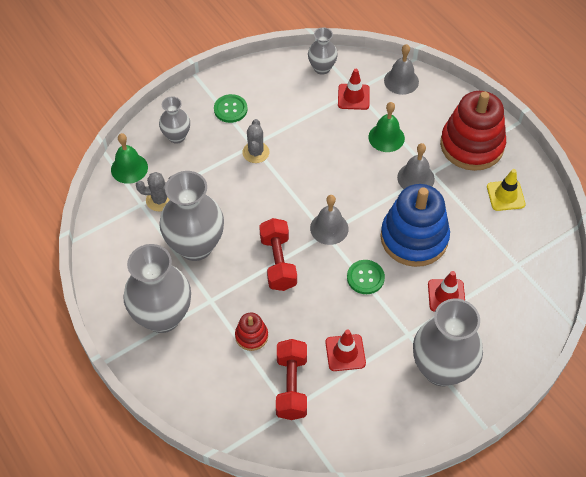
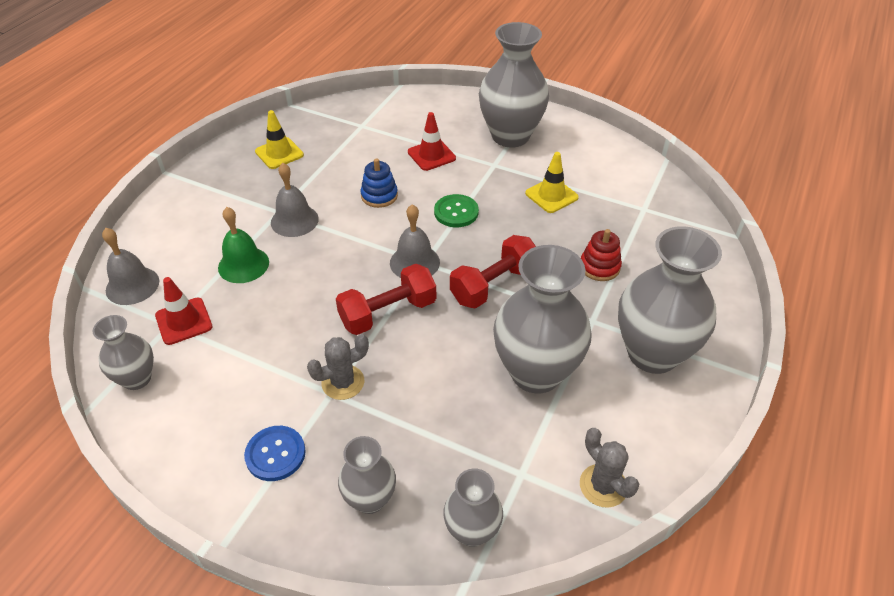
camera: 120 degrees left, 10 degrees down
green bell [111,133,148,184] -> grey vase [443,469,503,547]
grey cactus [136,172,171,211] -> grey cactus moved to [580,428,639,508]
green button [214,94,248,123] -> blue button [244,426,306,481]
red dumbbell [276,339,307,420] -> red dumbbell moved to [336,264,436,335]
red traffic cone [325,330,366,371] -> yellow traffic cone [525,152,579,213]
blue stacking toy [380,184,450,267] -> blue stacking toy [360,158,398,208], size x0.46
red stacking toy [440,91,506,171] -> none

